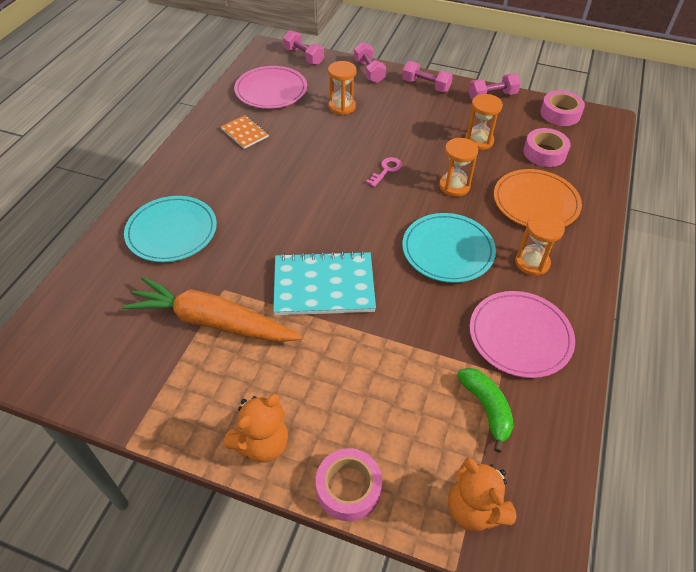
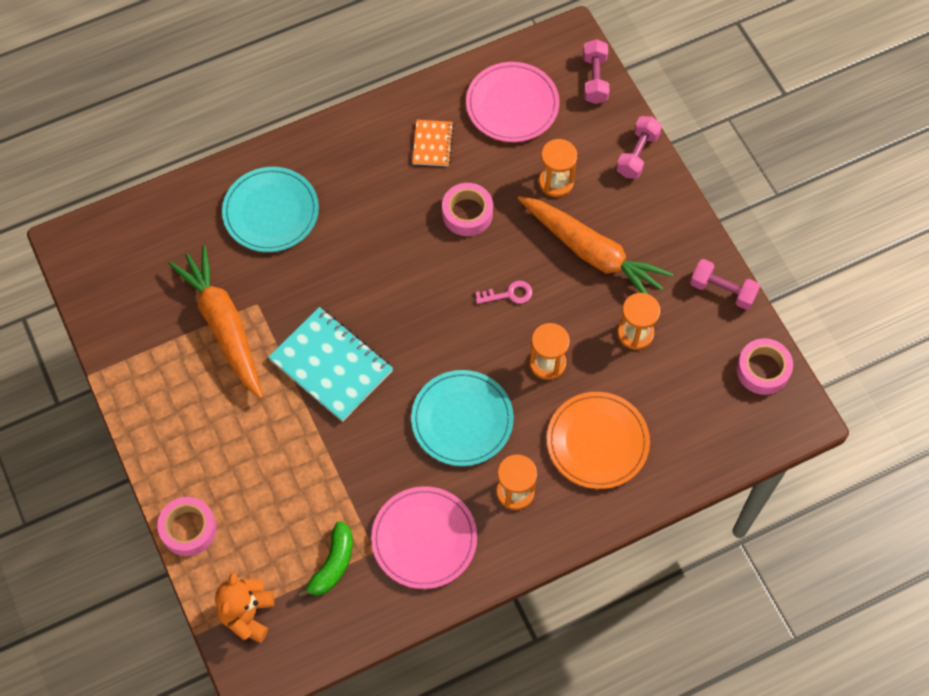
camera: 45 degrees right, 15 degrees up
orange teddy bear [224,394,288,462] -> none
pink dumbbell [402,61,453,92] -> none
pink tape [523,128,571,167] -> pink tape moved to [442,183,493,236]
none -> orange carrot [518,196,673,294]

